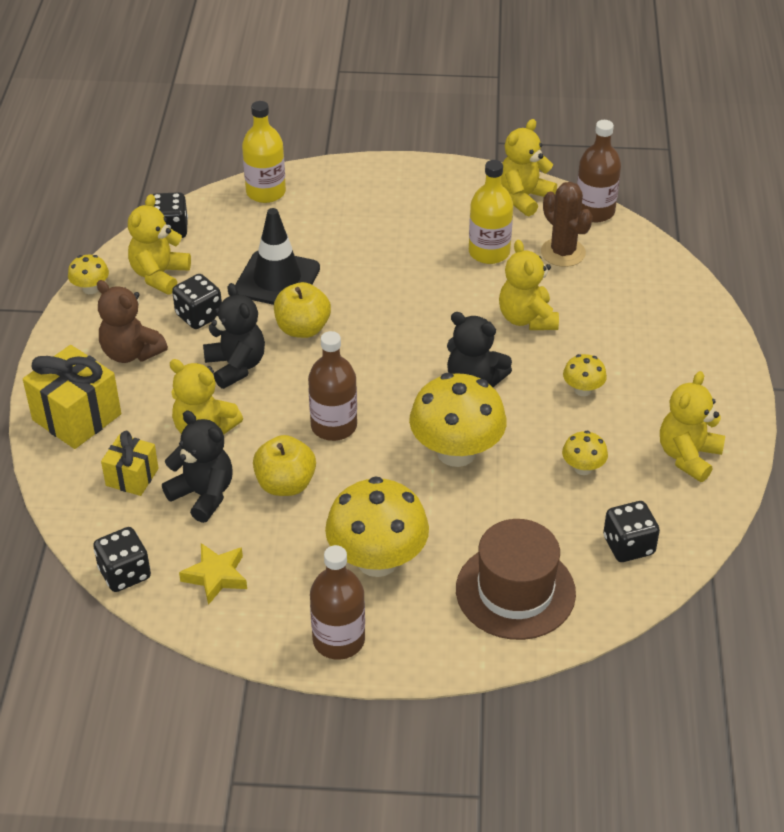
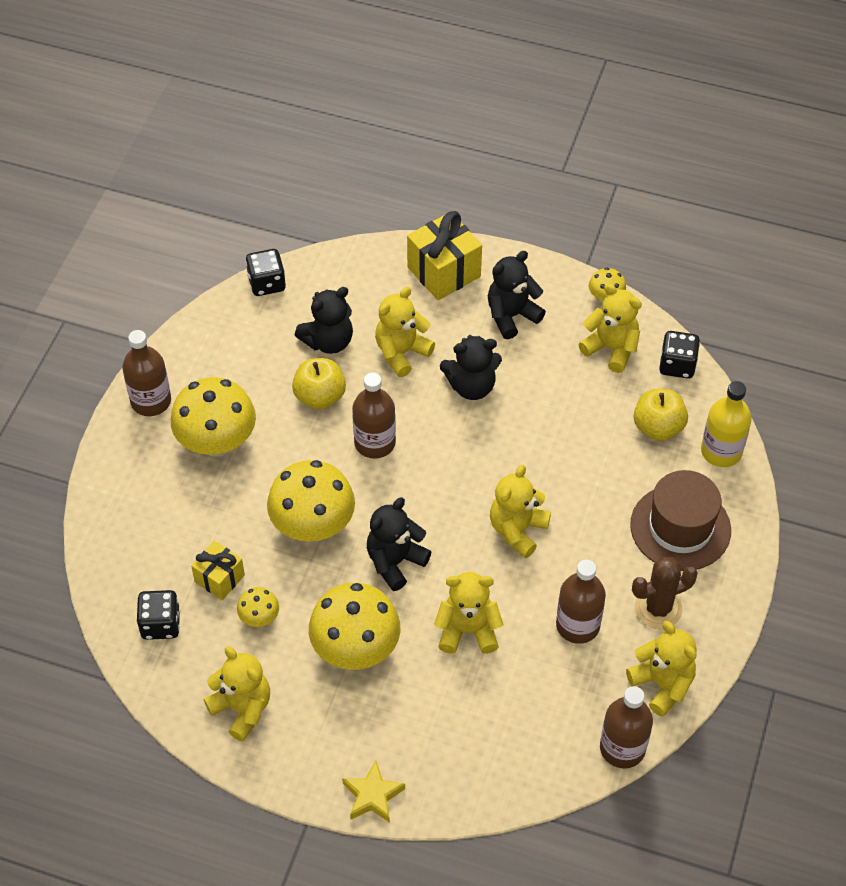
camera: 105 degrees right, 10 degrees up
brown teddy bear [97,280,168,363] -> black teddy bear [488,251,546,339]
yellow gift [101,431,159,496] -> yellow gift moved to [191,541,245,600]
black dice [172,274,222,329] -> none
yellow star [179,543,247,605] -> yellow star moved to [342,761,405,823]
black traffic cone [235,208,320,305] -> none
yellow apple [274,282,331,338] -> yellow apple moved to [634,389,688,441]
brown hat [456,519,576,640] -> brown hat moved to [630,470,731,571]
yellow bottle [469,160,513,264] -> brown bottle [556,560,606,644]
brown cactus [541,182,593,267] -> brown cactus moved to [632,557,698,629]
yellow mushroom [563,354,607,396] -> yellow mushroom [309,583,400,670], size x2.13
none -> yellow teddy bear [490,465,551,558]

